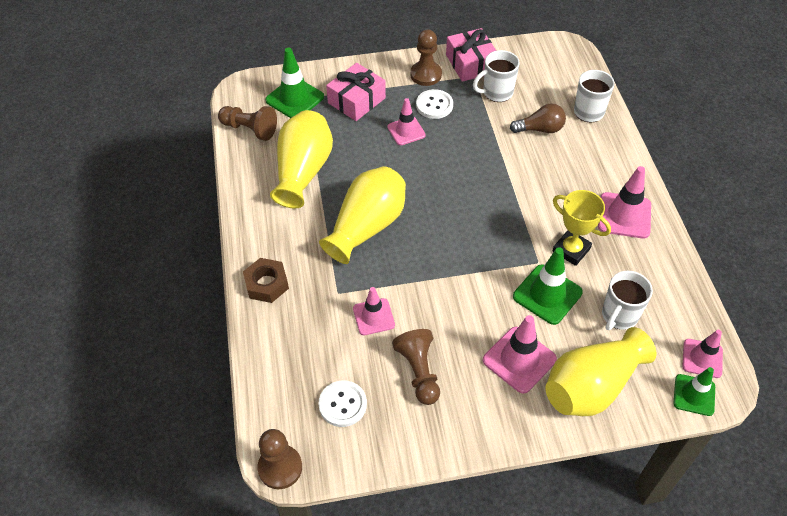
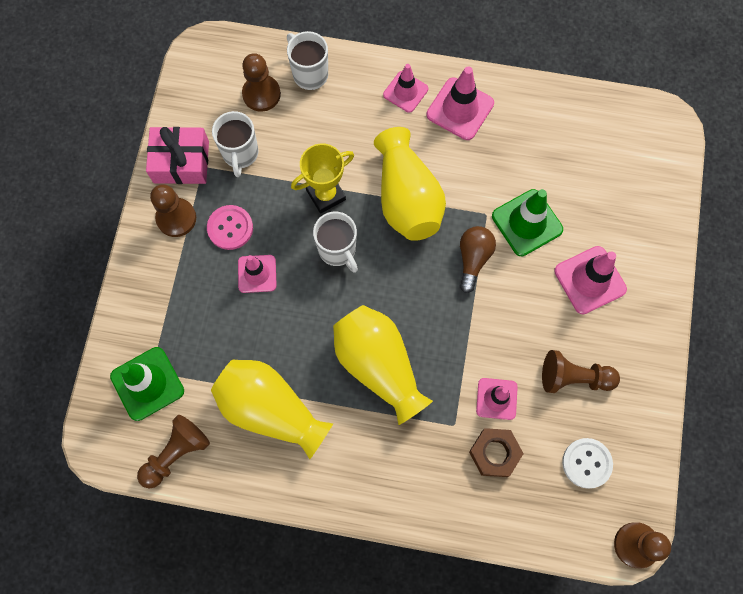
camera: 70 degrees left, 20 degrees up
brown nut [243,258,289,303] -> brown nut moved to [469,428,524,477]
pink gift [326,63,386,121] -> none
white button [416,89,453,119] -> pink button [207,205,253,250]
brown light bulb [510,103,566,133] -> brown light bulb moved to [460,226,496,293]
yellow vase [545,327,656,416] -> yellow vase moved to [374,127,446,241]
yellow trophy [552,190,611,266] -> yellow trophy moved to [291,143,354,214]
white mug [602,271,653,330] -> white mug moved to [313,212,358,273]
green traffic cone [674,367,715,416] -> none
pink traffic cone [682,330,723,378] -> pink traffic cone moved to [383,64,428,113]
none -> brown pawn [242,53,281,112]

